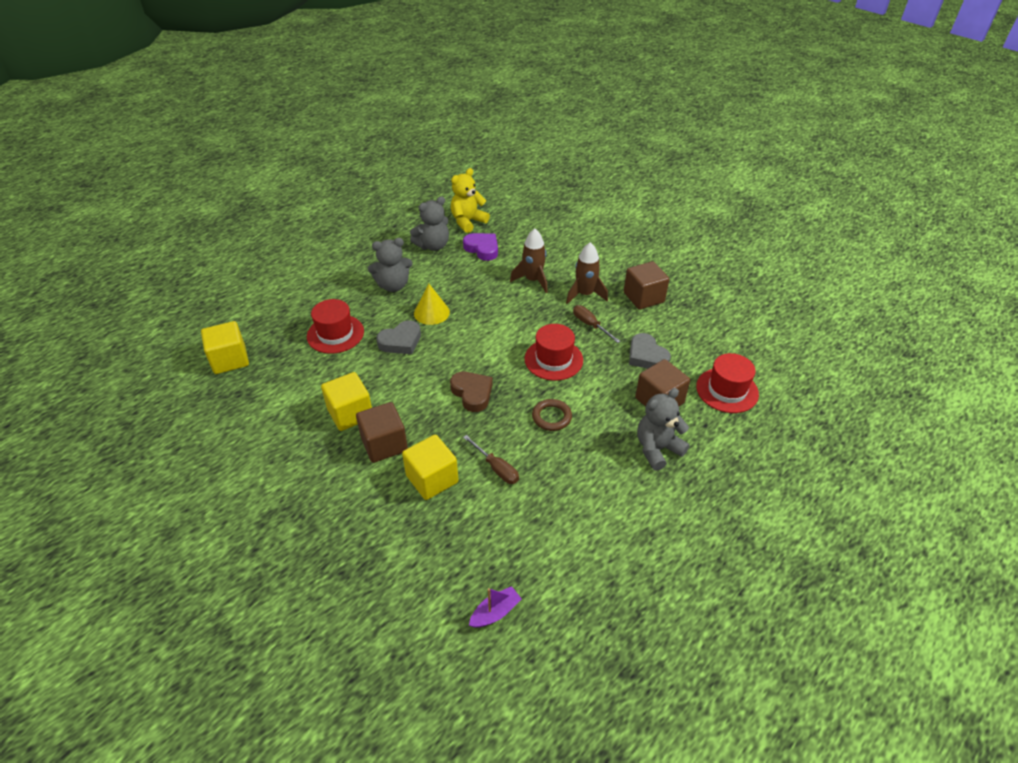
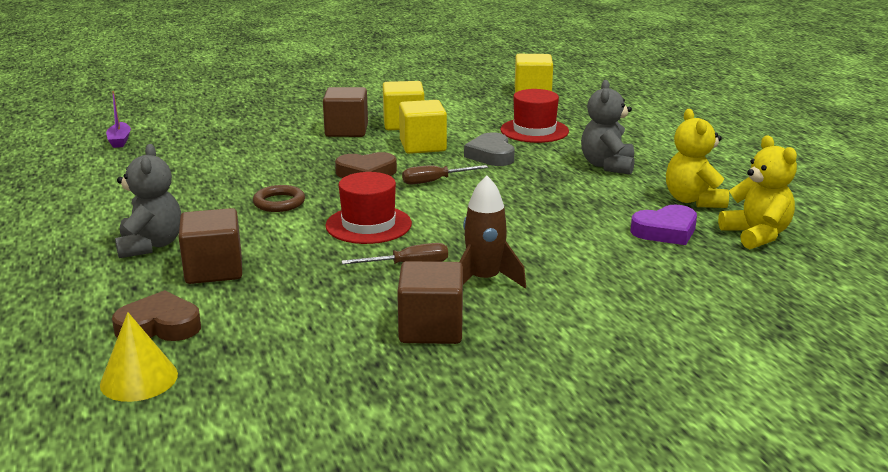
camera: 115 degrees right, 20 degrees down
yellow cube [402,435,459,500] -> yellow cube moved to [399,100,447,154]
grey teddy bear [410,196,449,251] -> yellow teddy bear [666,109,729,208]
yellow cone [414,284,450,325] -> yellow cone moved to [100,312,178,402]
brown screwdriver [463,435,519,484] -> brown screwdriver moved to [402,165,488,184]
brown rocket [510,228,548,293] -> none
grey heart [629,333,671,369] -> none
red hat [696,353,759,413] -> brown heart [112,290,201,341]

